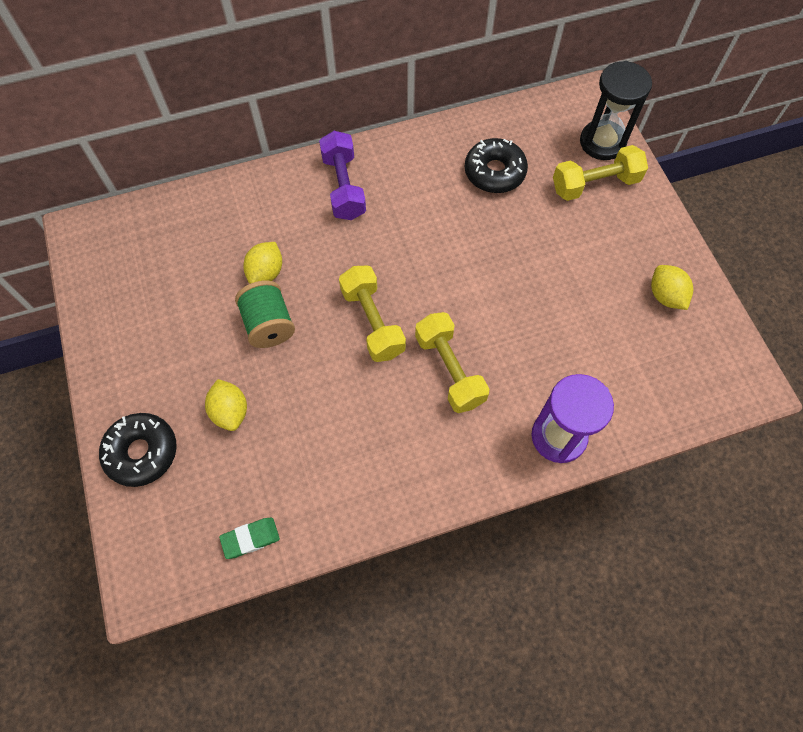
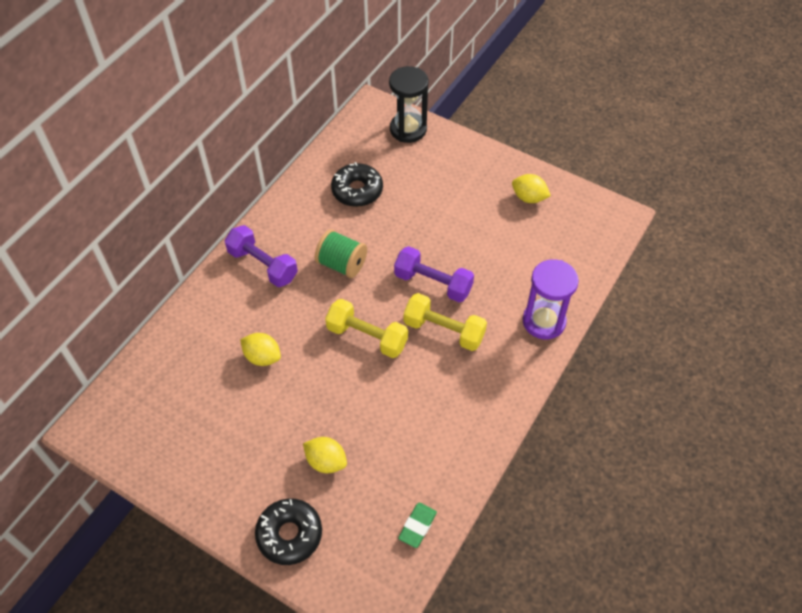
camera: 40 degrees left, 10 degrees down
green spool [235,280,295,348] -> green spool moved to [315,229,367,278]
yellow lemon [243,242,282,284] -> yellow lemon turned 45 degrees counterclockwise [240,333,281,366]
yellow dumbbell [553,145,648,201] -> none
none -> purple dumbbell [394,246,474,302]

